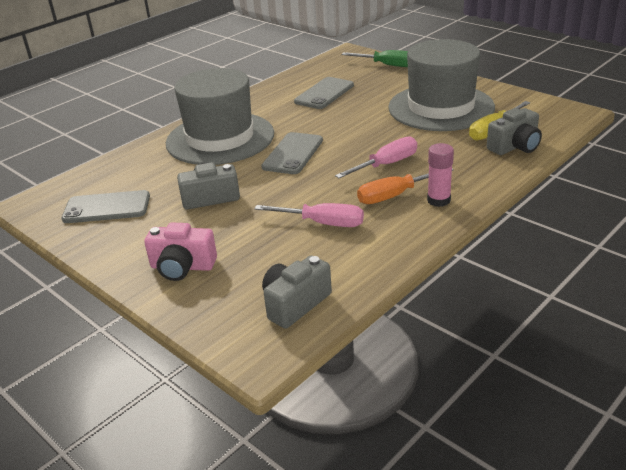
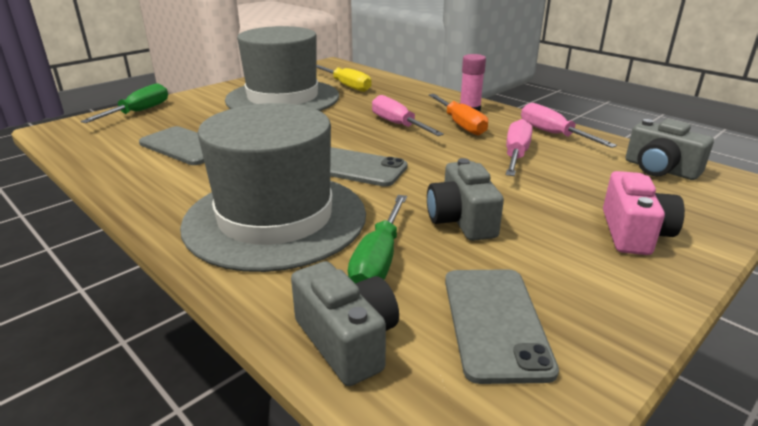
camera: 90 degrees left, 5 degrees down
grey camera [487,108,542,155] -> grey camera moved to [291,261,399,386]
none -> green screwdriver [348,195,407,283]
none -> pink screwdriver [521,103,617,148]

